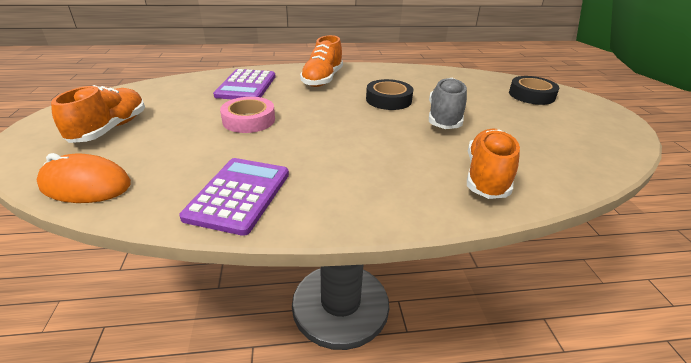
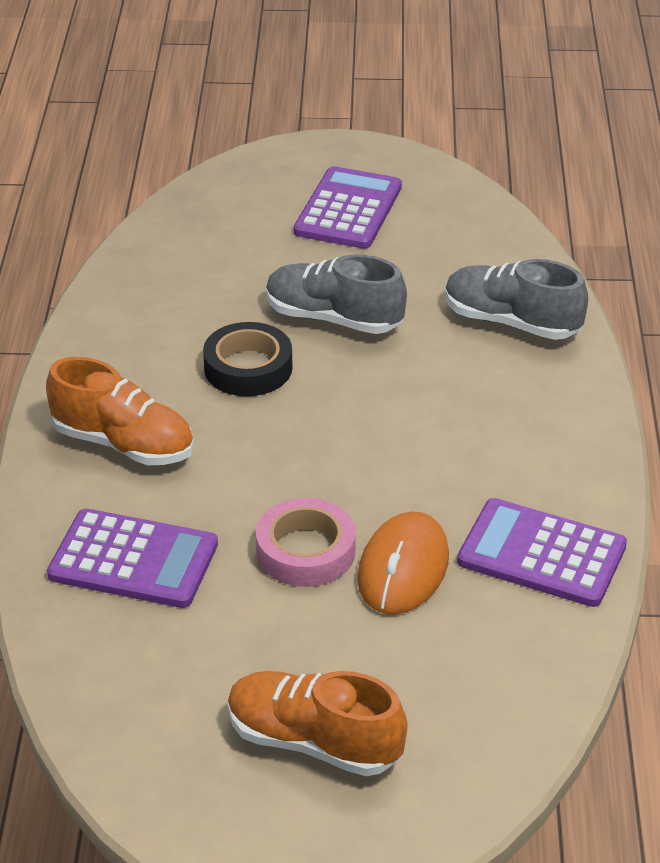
camera: 80 degrees left, 5 degrees up
orange mouse [37,153,131,203] -> orange mouse moved to [357,511,449,614]
orange shoe [467,129,520,199] -> grey shoe [445,259,588,340]
black tape [509,76,559,105] -> none
none -> purple calculator [294,166,402,249]

